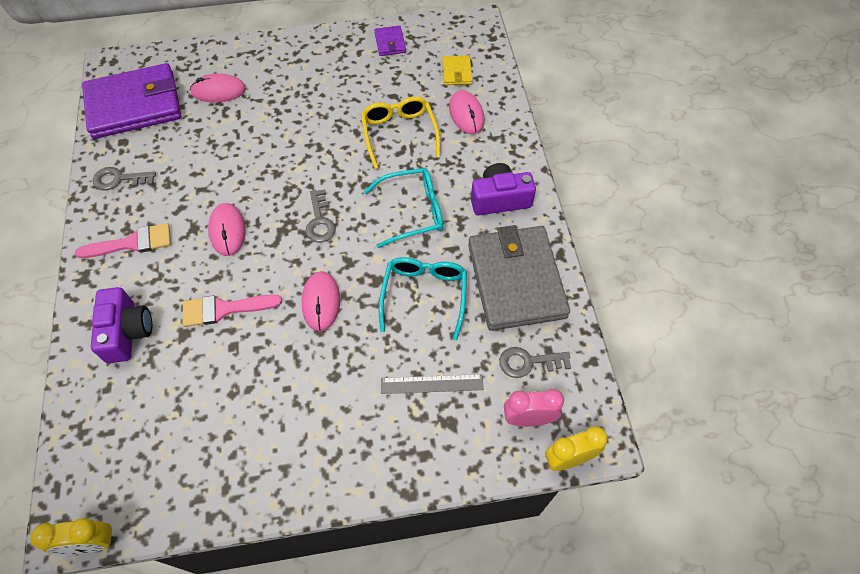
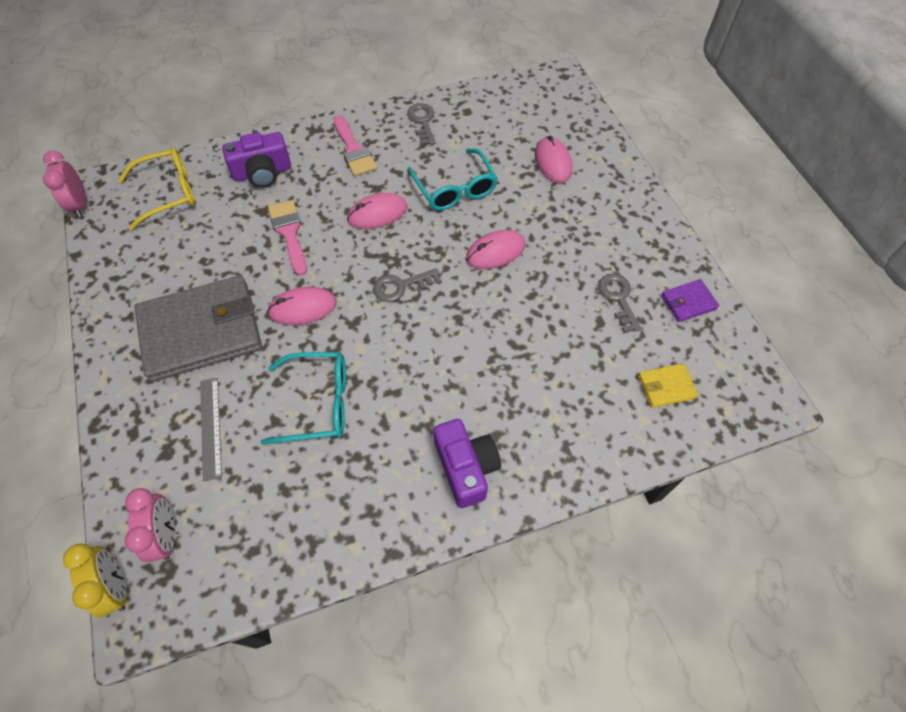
camera: 80 degrees right, 0 degrees up
yellow clock [30,518,116,555] -> pink clock [43,150,86,217]
purple wallet [82,63,182,139] -> none
yellow glasses [361,96,440,169] -> yellow glasses moved to [118,148,195,230]
turquoise glasses [364,168,443,248] -> turquoise glasses moved to [407,148,498,210]
pink mouse [449,90,485,134] -> pink mouse moved to [466,230,526,269]
grey wallet [468,225,570,331] -> grey wallet moved to [134,275,262,382]
grey key [499,347,571,378] -> grey key moved to [598,274,641,333]

